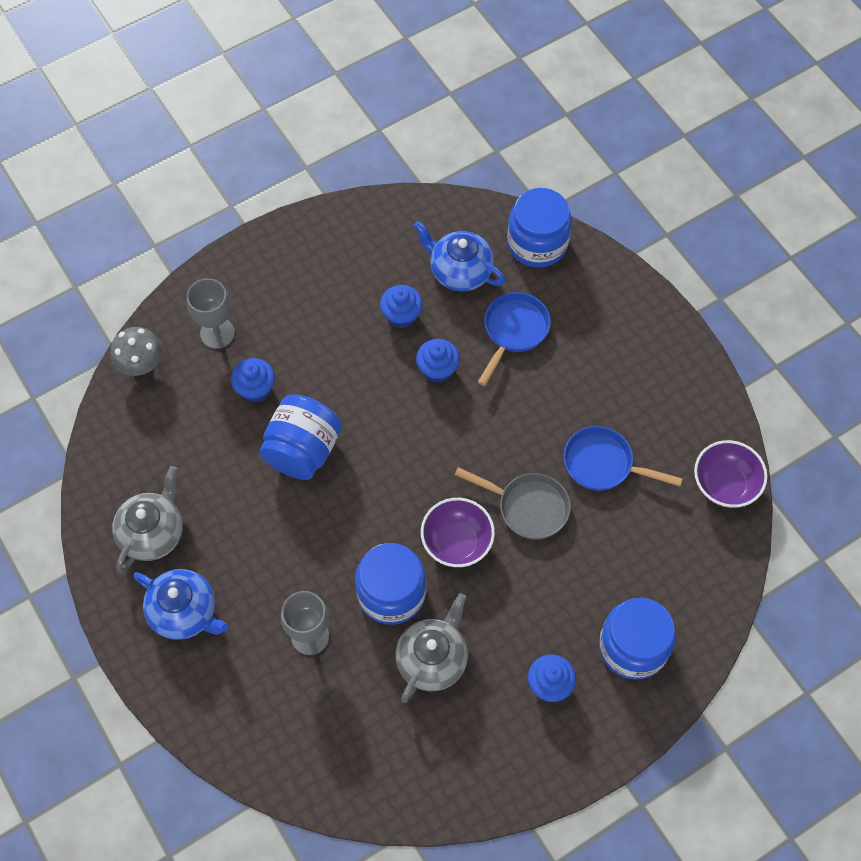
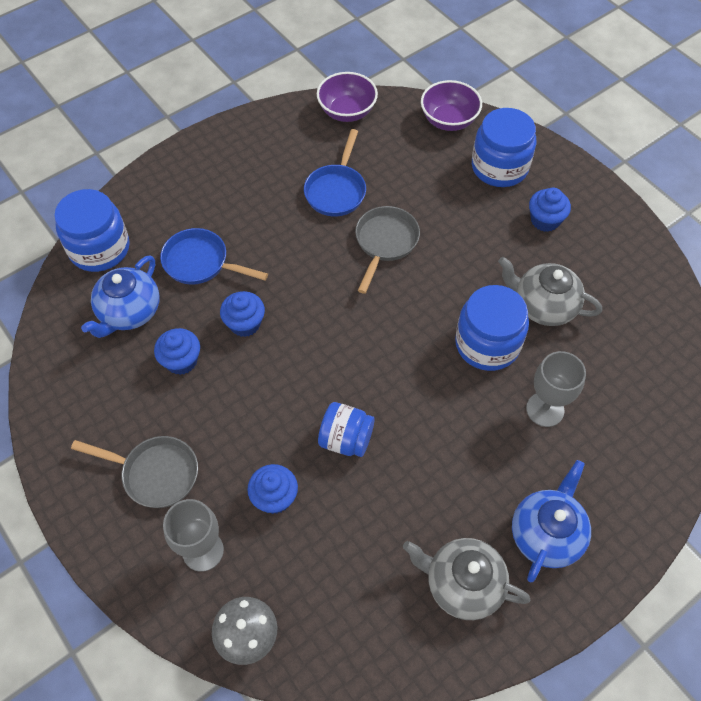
camera: 95 degrees left, 5 degrees down
blue jar [259,394,342,480] -> blue jar [318,402,375,457], size x0.66
purple bowl [421,498,495,567] -> purple bowl moved to [421,80,482,131]
none -> grey pan [71,436,198,508]

